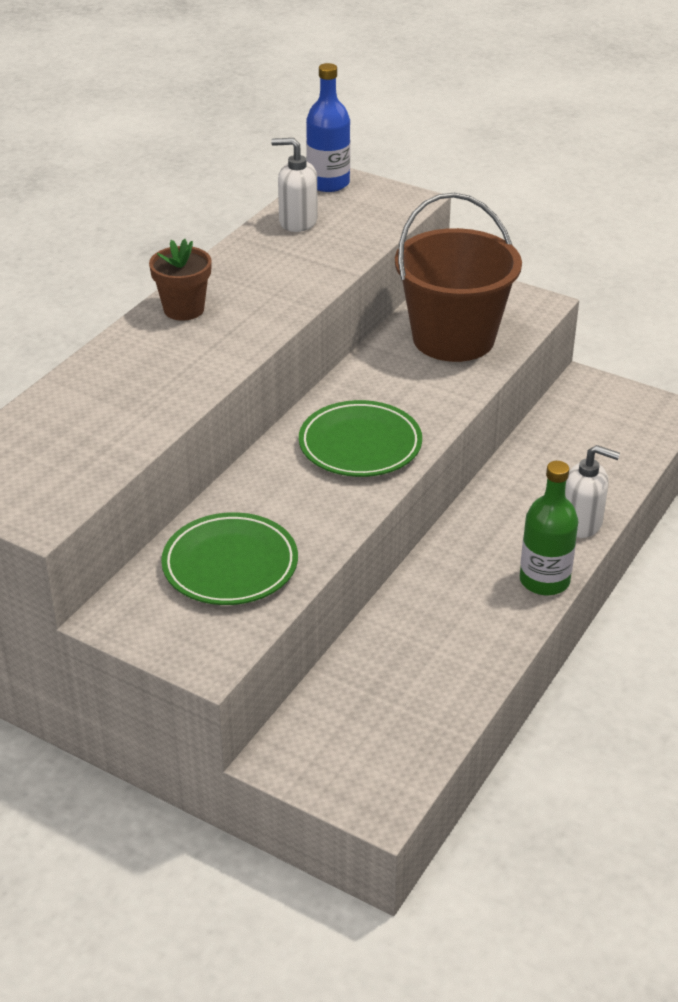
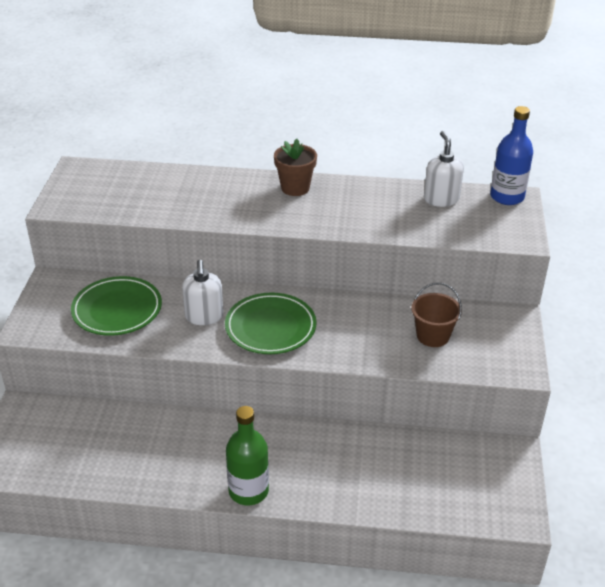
camera: 65 degrees right, 0 degrees up
brown bucket [395,193,522,362] -> brown bucket [411,283,462,347], size x0.49
white soap dispenser [565,445,620,538] -> white soap dispenser moved to [182,260,224,325]

